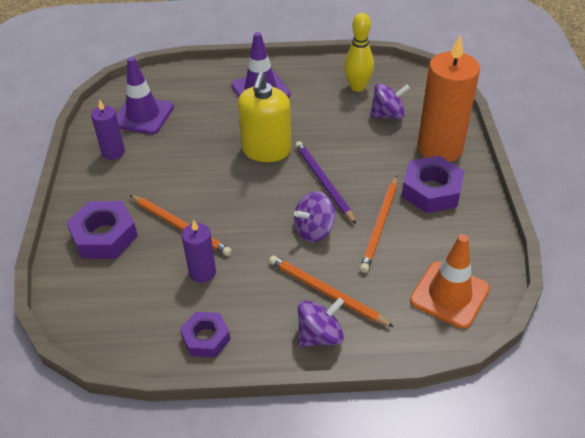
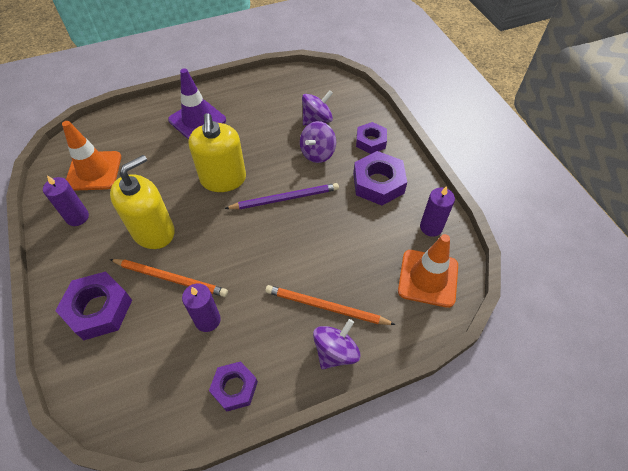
camera: 20 degrees left, 10 degrees up
purple traffic cone [116,57,174,134] -> orange traffic cone [62,121,121,191]
purple spinning top [294,191,335,242] -> purple spinning top moved to [300,121,336,163]
purple pencil [295,141,356,224] -> purple pencil turned 120 degrees clockwise [224,183,339,209]
yellow bowling pin [344,13,374,92] -> none
orange pencil [360,176,397,273] -> none
orange candle [417,35,480,162] -> purple nut [356,122,387,154]
none -> yellow soap dispenser [110,155,175,249]
none -> purple candle [420,186,455,237]

